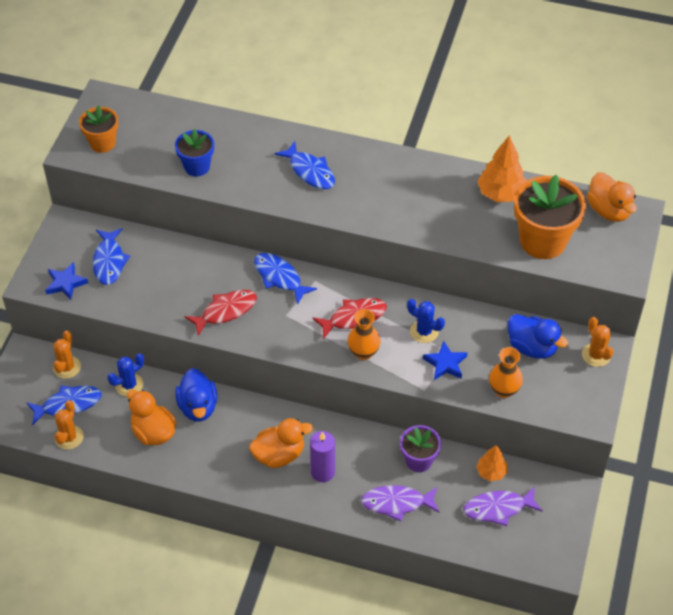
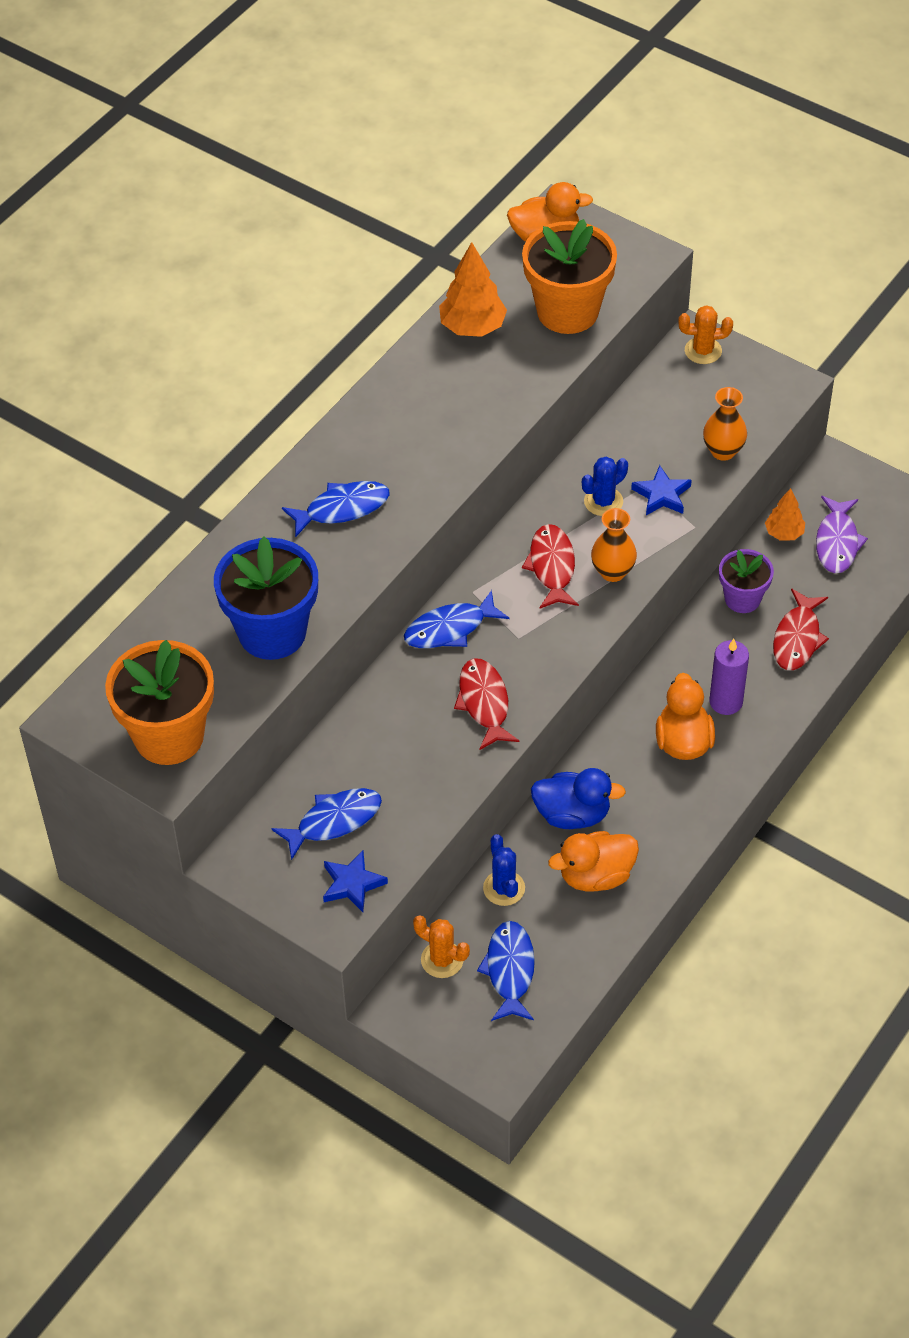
camera: 70 degrees left, 0 degrees up
orange cactus [55,400,84,450] -> none
orange flower pot [79,105,118,153] -> orange flower pot [105,640,214,765], size x1.72
blue fish [93,228,130,285] -> blue fish turned 45 degrees counterclockwise [271,788,382,861]
blue flower pot [175,129,214,177] -> blue flower pot [214,537,318,660], size x1.72
purple fish [361,485,439,522] -> red fish [773,588,829,670]
blue duck [507,314,568,359] -> none

